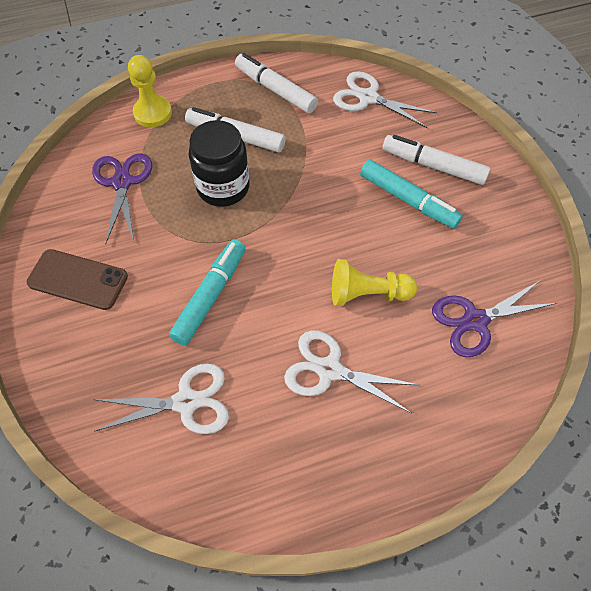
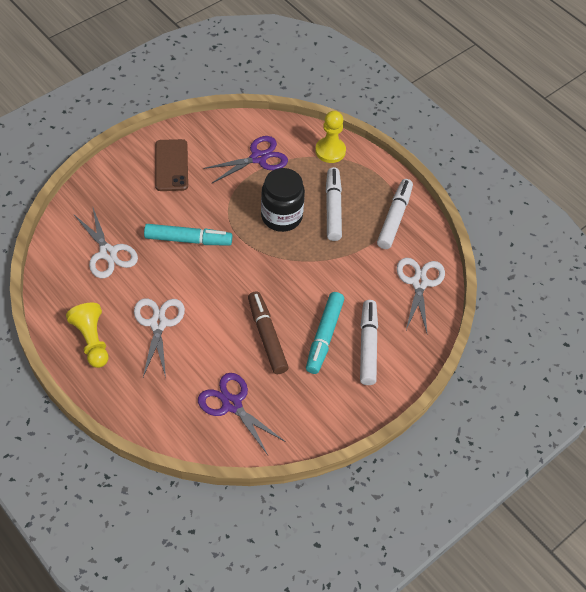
camera: 65 degrees right, 5 degrees down
yellow pawn [332,259,417,306] -> yellow pawn moved to [66,303,108,368]
none -> brown marker [248,291,289,374]

